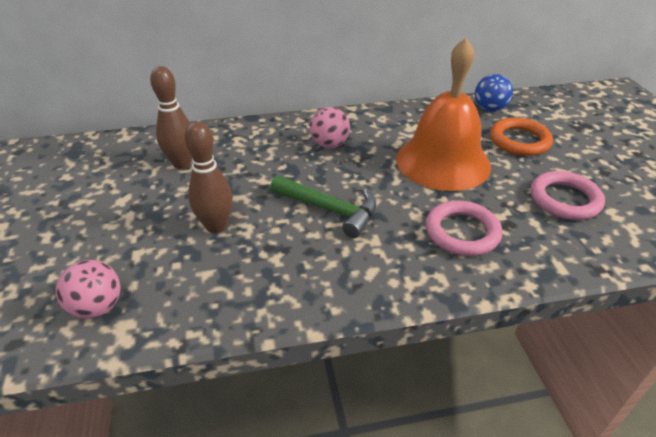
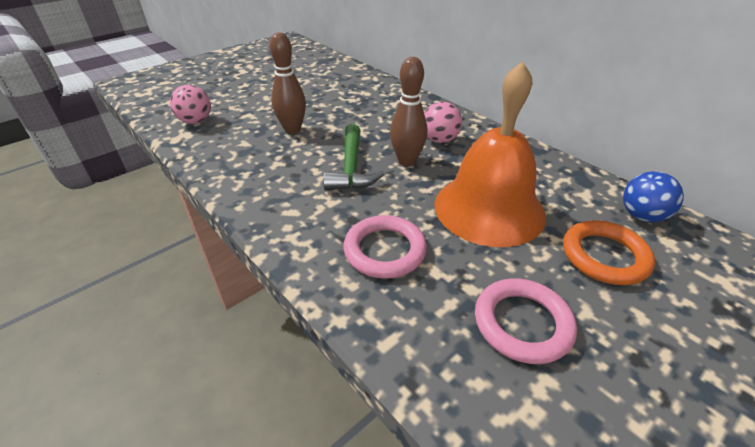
camera: 60 degrees right, 0 degrees up
brown bowling pin [150,66,192,169] -> brown bowling pin moved to [390,57,428,166]

